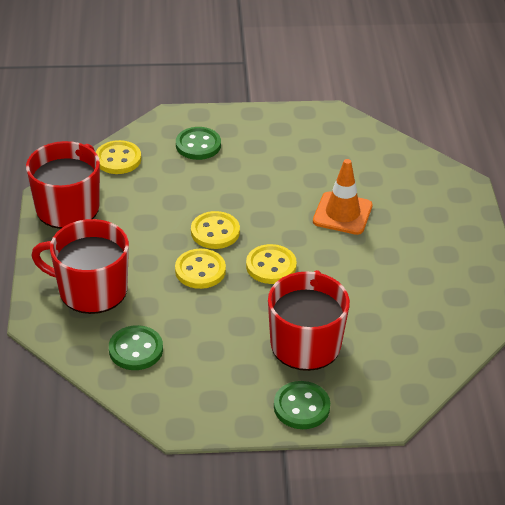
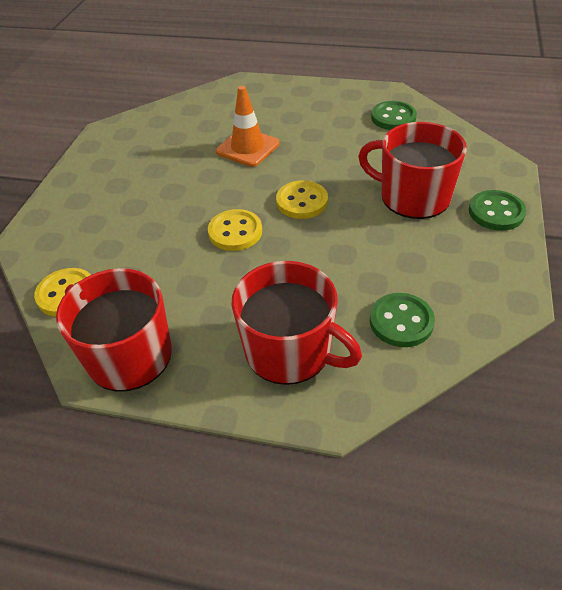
camera: 70 degrees left, 5 degrees up
red mug [31,219,129,314] -> red mug turned 90 degrees counterclockwise [231,261,362,385]
yellow button [175,249,226,289] -> none
green button [176,127,221,160] -> green button moved to [371,101,417,130]

